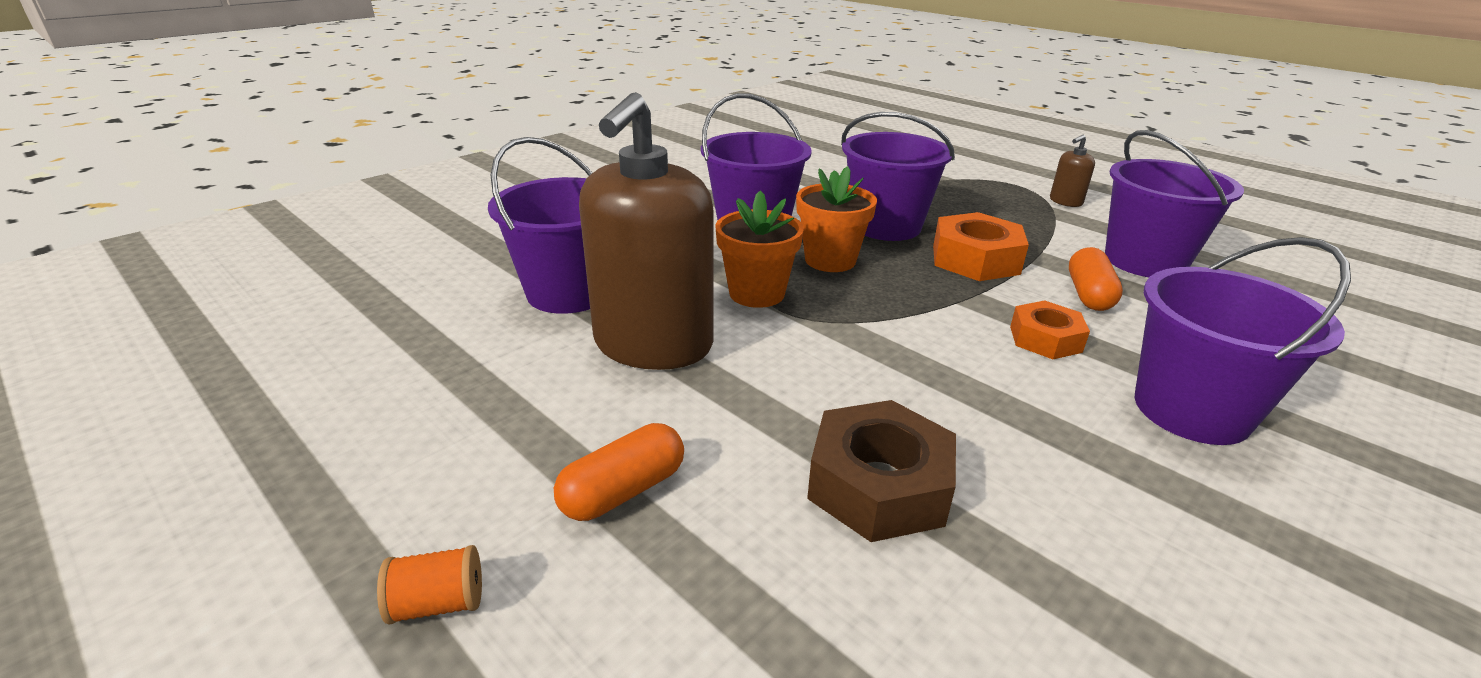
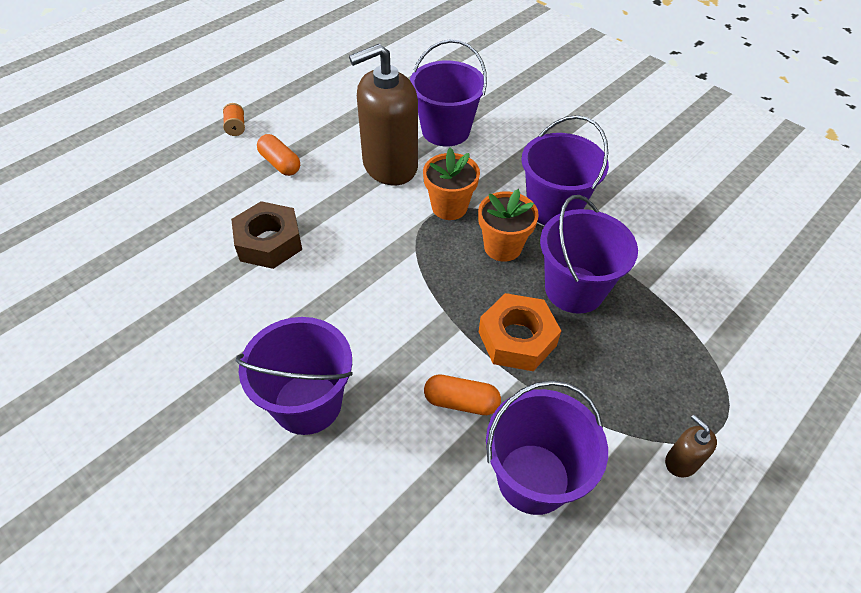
camera: 90 degrees right, 20 degrees up
brown soap dispenser [579,92,714,370] -> brown soap dispenser turned 45 degrees counterclockwise [349,44,418,185]
orange nut [1010,301,1090,359] -> none

